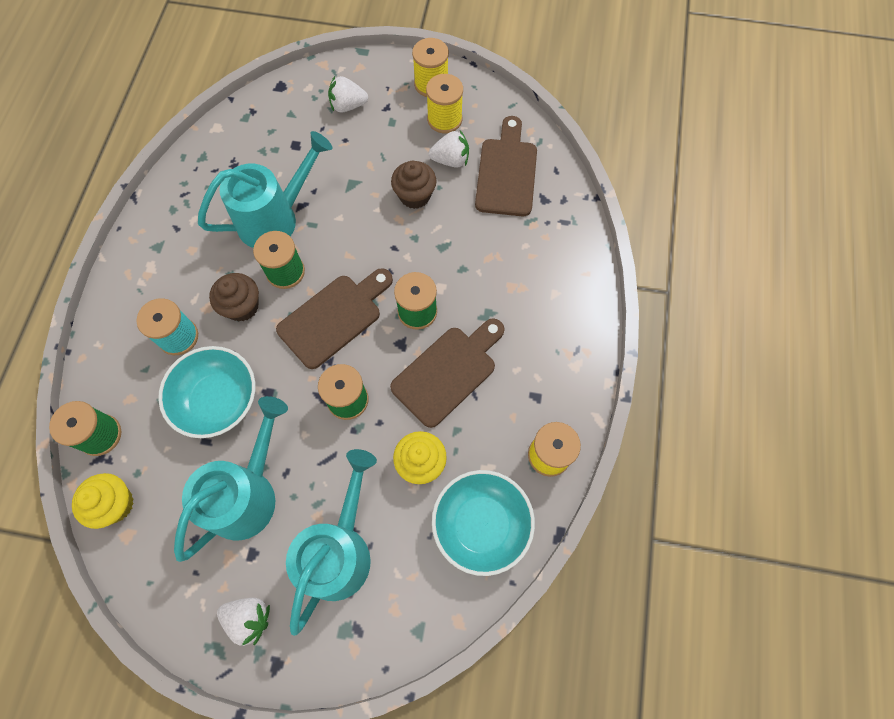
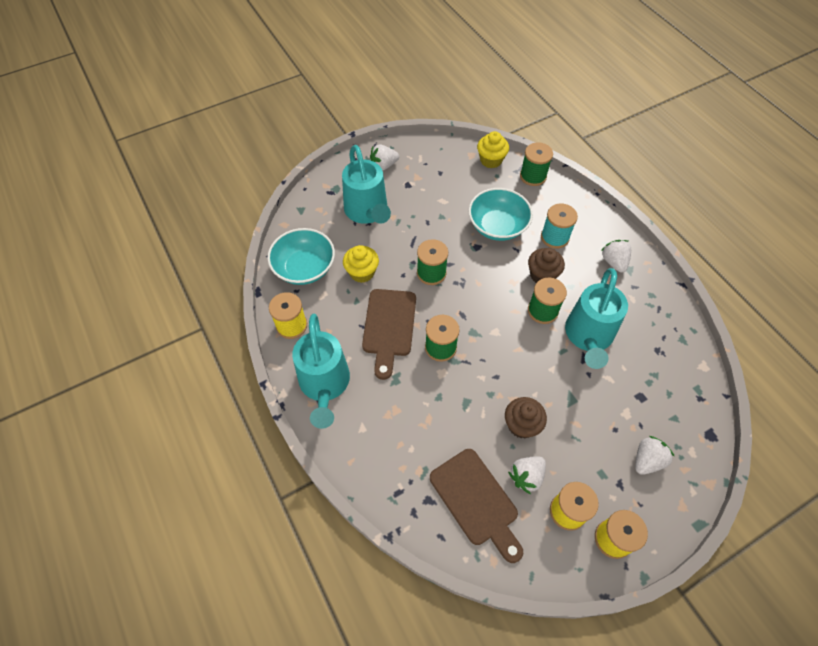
camera: 140 degrees right, 10 degrees down
turquoise watering can [174,396,288,562] -> turquoise watering can moved to [292,313,350,429]
brown cutting board [276,268,393,369] -> none
none -> white strawberry [601,240,631,273]

